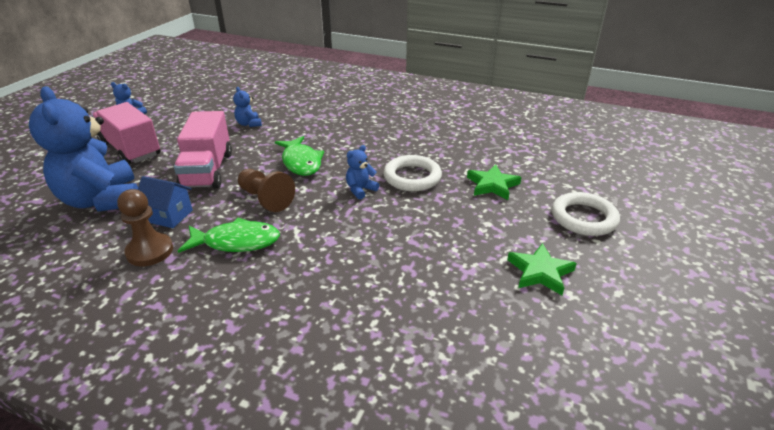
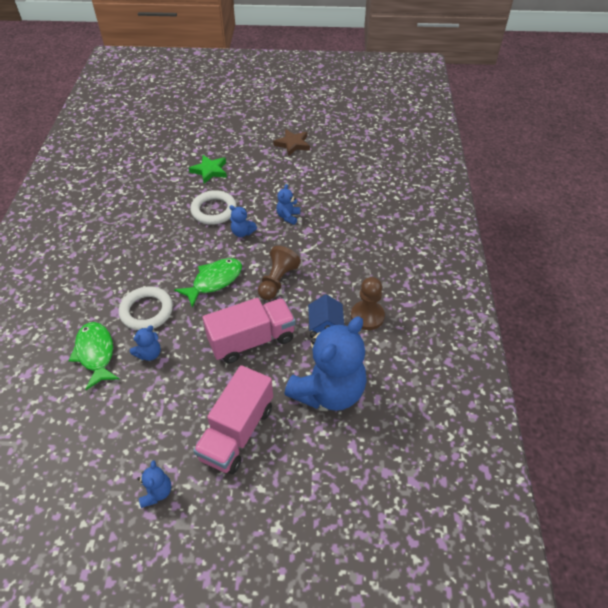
camera: 110 degrees left, 15 degrees up
green fish [178,218,280,253] -> green fish moved to [68,322,120,390]
green star [507,243,577,295] -> brown star [273,129,310,156]
white ring [552,192,620,236] -> white ring moved to [119,287,173,330]
none -> blue teddy bear [276,184,300,225]

